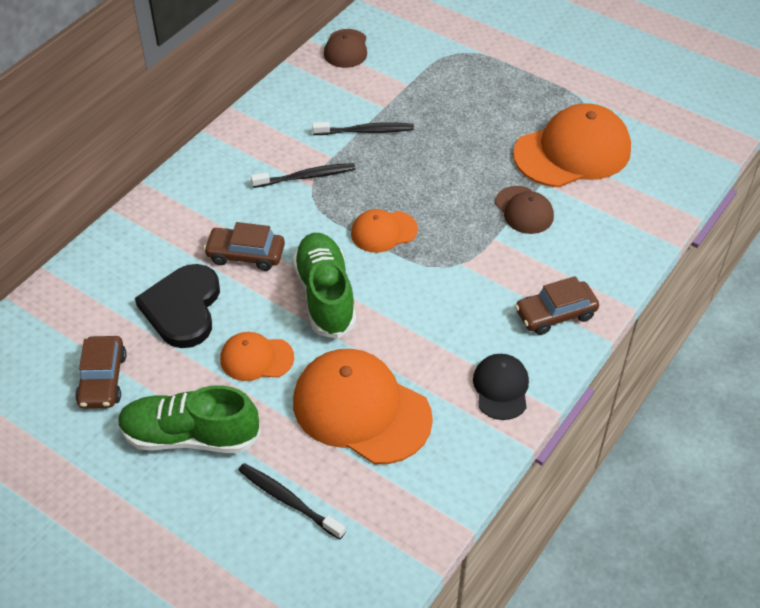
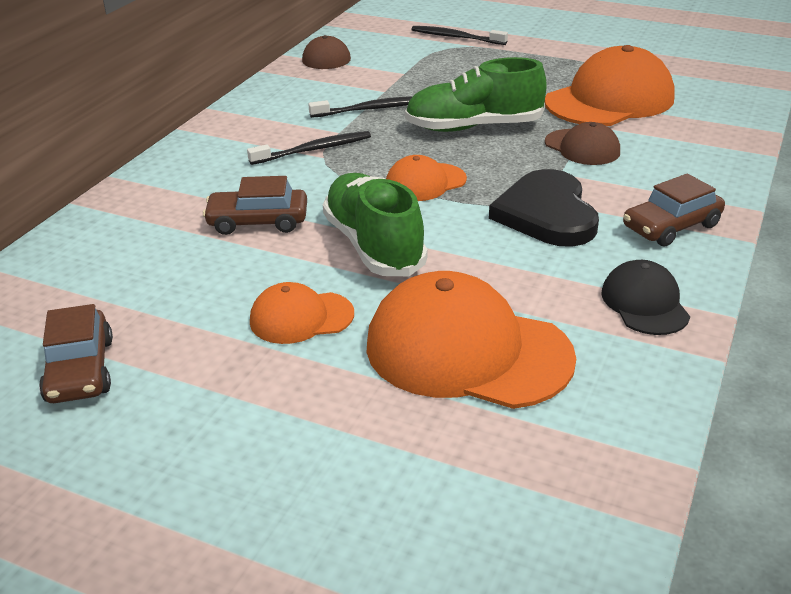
camera: 10 degrees left, 15 degrees down
green shoe [118,385,261,453] -> green shoe moved to [405,57,546,132]
black heart [135,264,220,348] -> black heart moved to [489,169,599,247]
black toothbrush [238,463,345,540] -> black toothbrush moved to [411,26,508,45]

